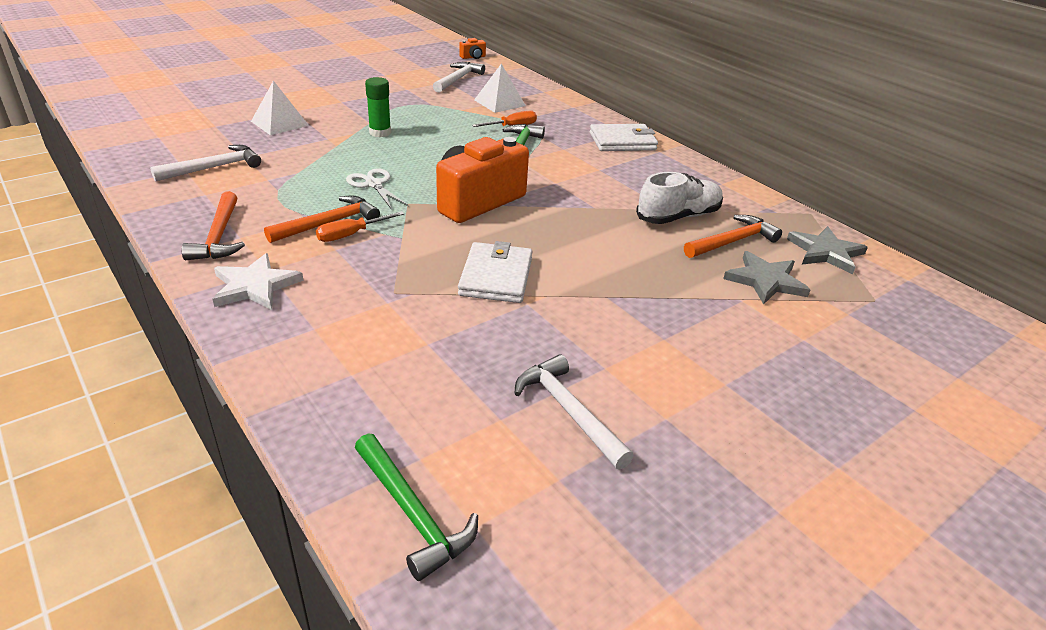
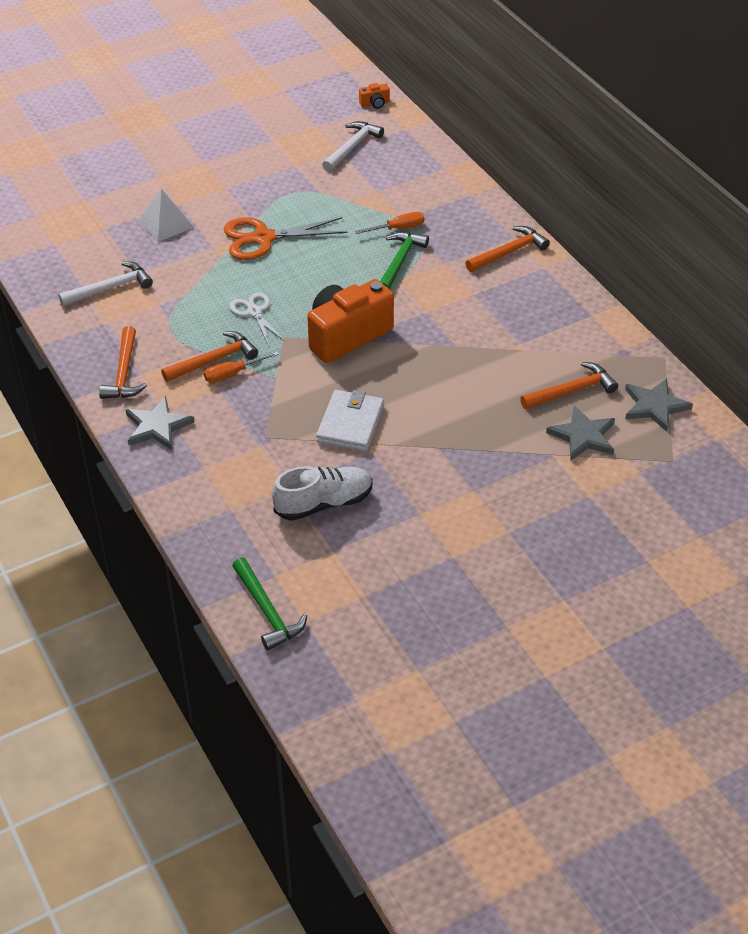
camera: 10 degrees right, 10 degrees up
white star [212,253,304,310] -> grey star [126,396,195,450]
green glue stick [365,77,391,137] -> orange scissors [224,217,347,260]
white pyramid [474,64,526,113] -> none
white hammer [514,354,634,469] -> none
white wallet [590,124,658,151] -> orange hammer [465,226,550,272]
white shoe [636,172,723,224] -> white shoe moved to [272,466,373,521]

